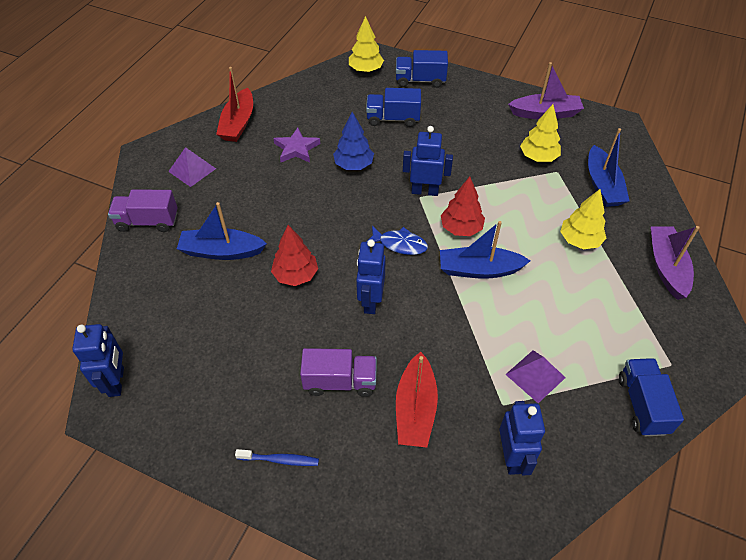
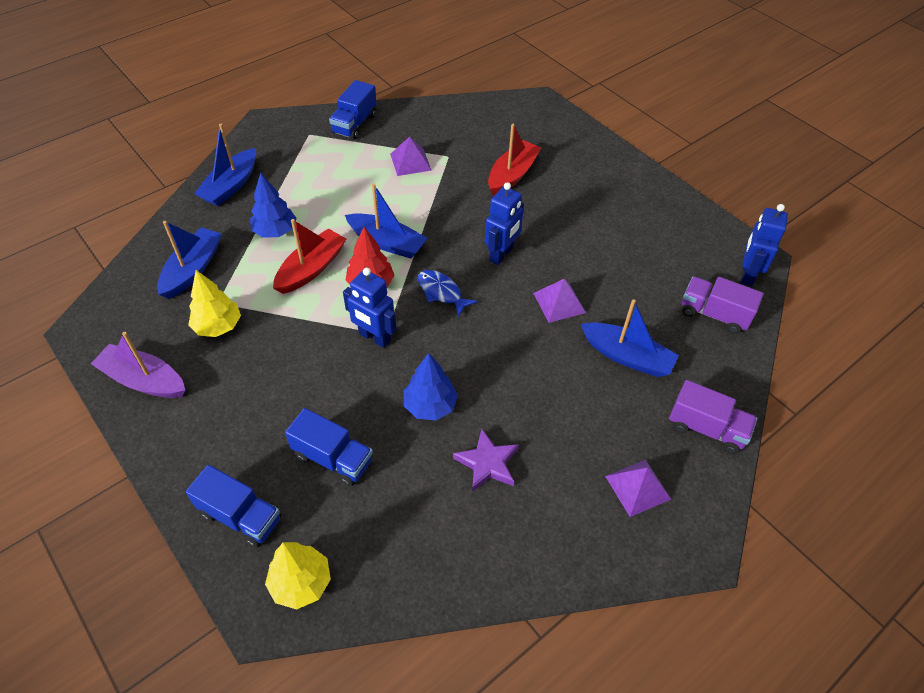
camera: 155 degrees left, 0 degrees up
red boat [216,67,253,142] -> red boat moved to [273,219,346,294]
blue toothbrush [235,449,319,466] -> none
red tree [271,225,318,286] -> purple pyramid [533,279,586,323]
purple truck [300,348,377,397] -> purple truck moved to [682,277,764,334]
blue robot [499,401,545,475] -> none
yellow tree [560,189,606,249] -> blue tree [250,172,297,238]
purple boat [651,226,700,300] -> blue boat [194,124,256,206]

